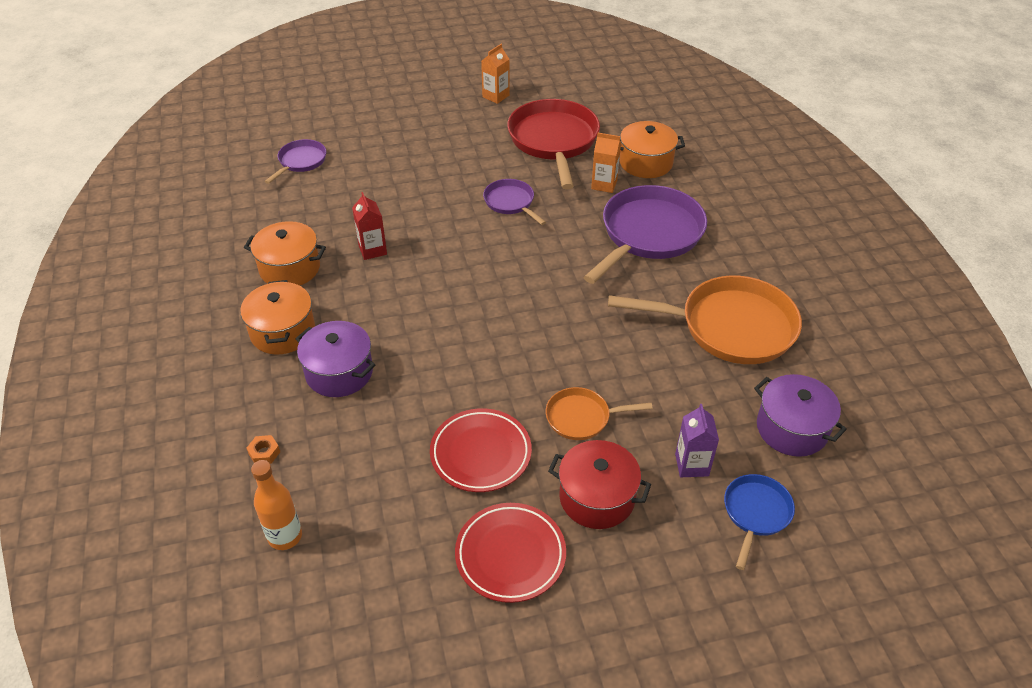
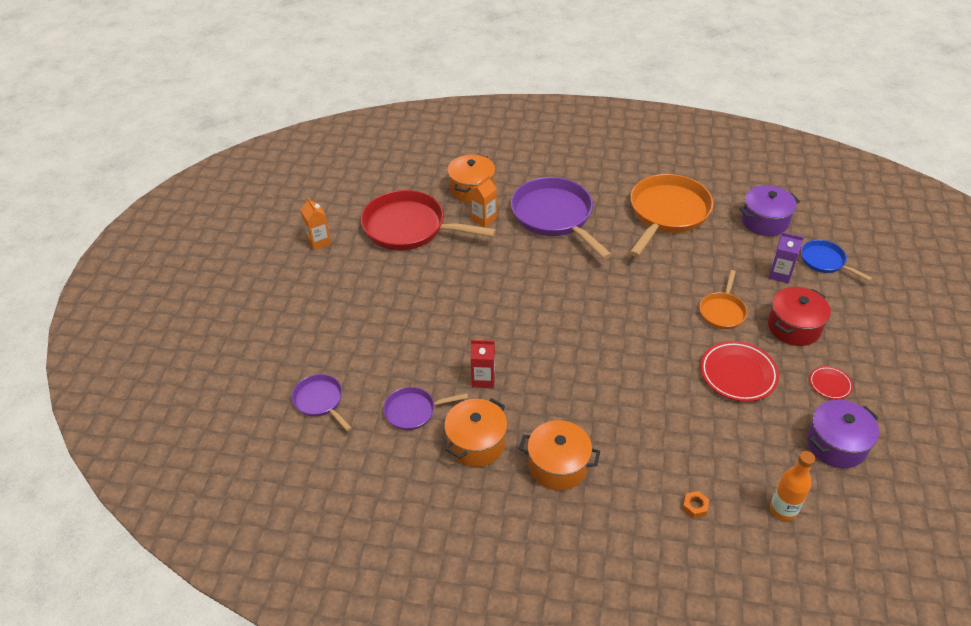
camera: 65 degrees left, 0 degrees up
purple pot [296,321,375,397] -> purple pot moved to [807,400,879,468]
red plate [455,503,566,603] -> red plate [809,366,853,399], size x0.54
purple pan [483,179,546,225] -> purple pan moved to [383,387,468,430]

